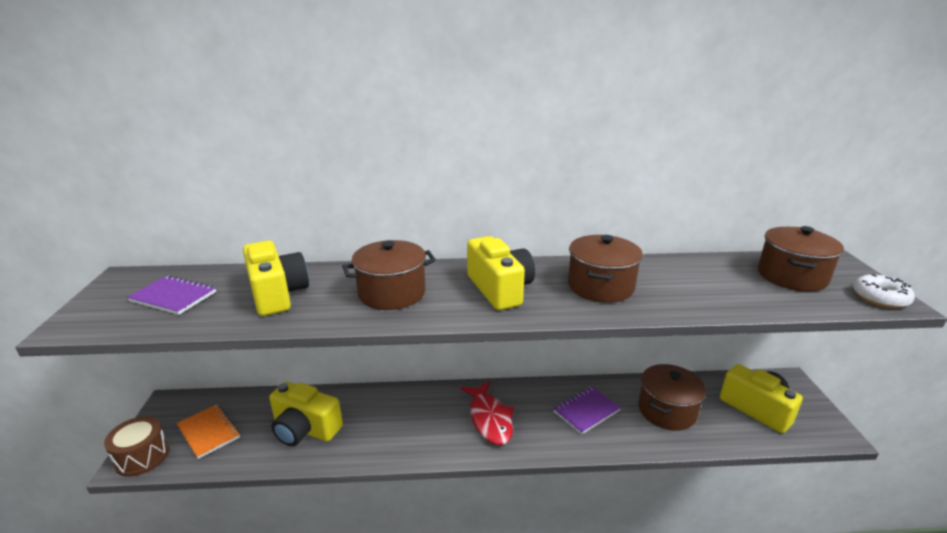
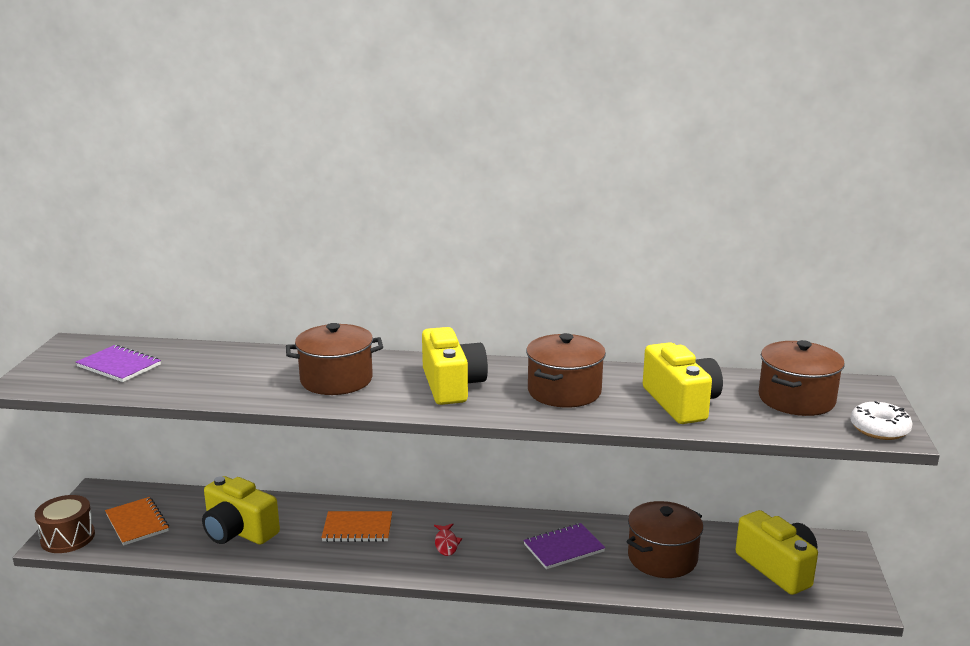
camera: 10 degrees right, 5 degrees down
yellow camera [243,240,309,316] -> yellow camera moved to [643,342,723,424]
red fish [461,381,514,445] -> red fish [434,524,462,556], size x0.52
none -> orange notebook [321,511,392,542]

